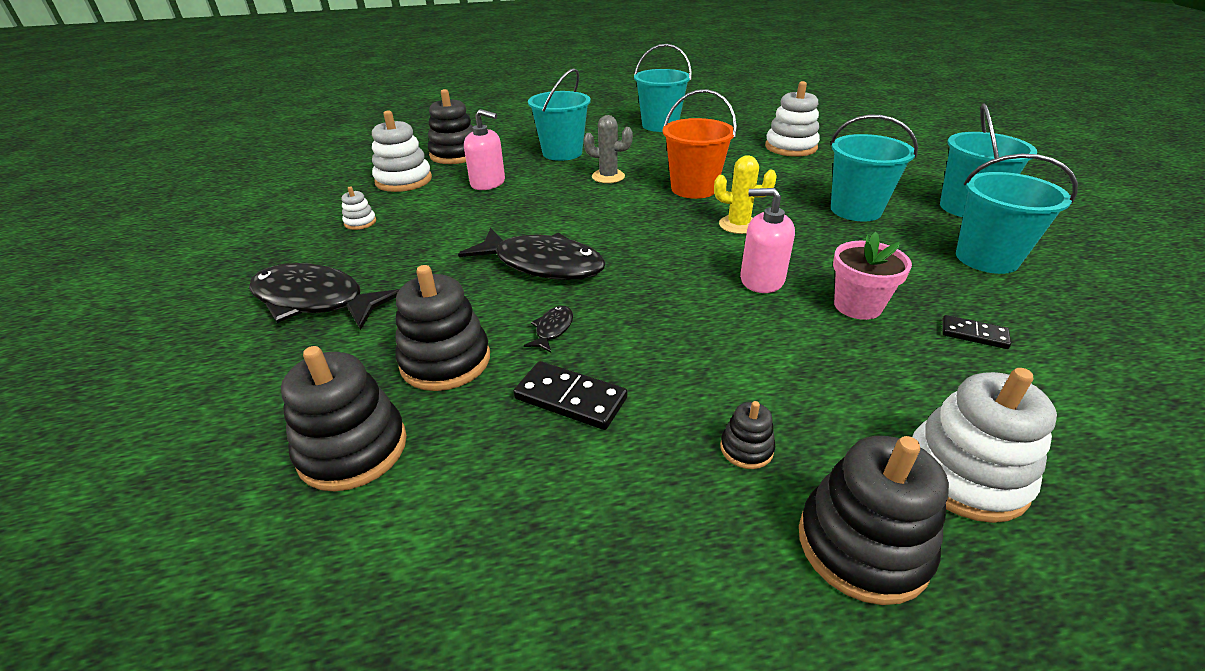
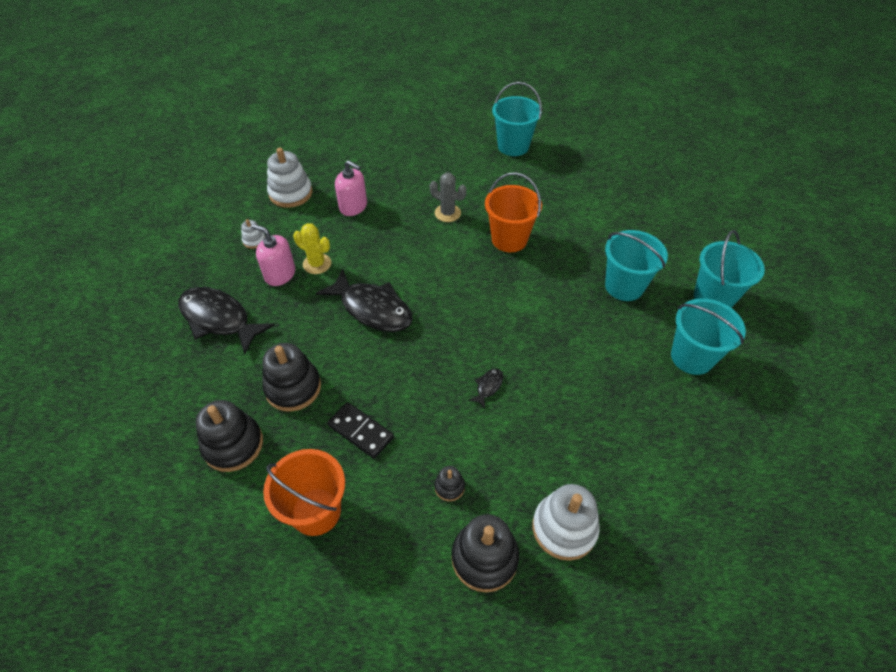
camera: 10 degrees right, 15 degrees up
black stacking toy [428,89,473,164] -> none
black fish [524,306,573,353] -> black fish moved to [468,369,503,408]
turquoise bucket [528,68,591,161] -> none
yellow cactus [714,155,777,234] -> yellow cactus moved to [293,223,331,274]
pink soap dispenser [740,188,795,293] -> pink soap dispenser moved to [251,224,295,286]
white stacking toy [765,81,820,157] -> none
pink flower pot [833,232,912,320] -> none
black domino [942,315,1011,349] -> none
none -> orange bucket [263,449,345,536]

